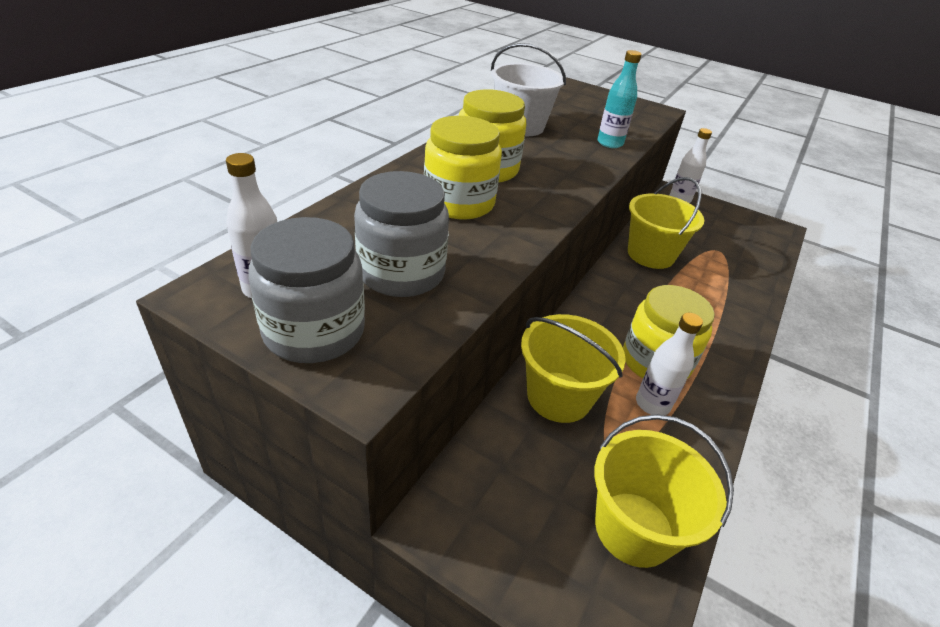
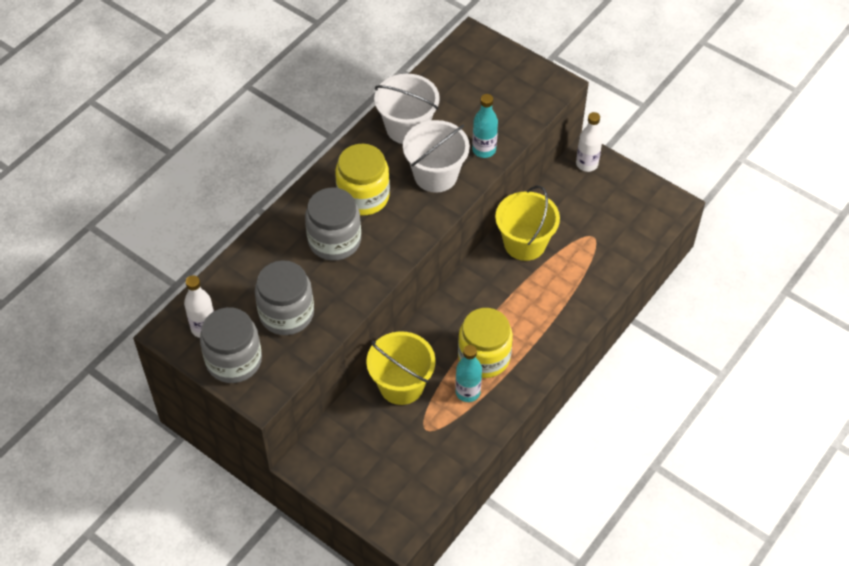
camera: 10 degrees right, 15 degrees up
yellow jar [424,116,502,219] -> grey jar [305,187,361,261]
yellow bucket [594,414,734,568] -> none
white bottle [636,313,703,415] -> turquoise bottle [455,345,482,402]
none -> white bucket [403,120,470,193]

